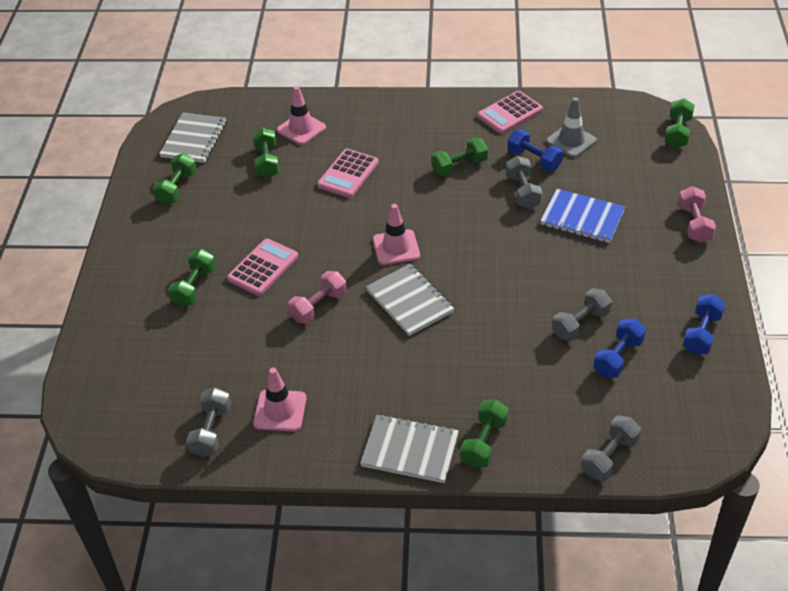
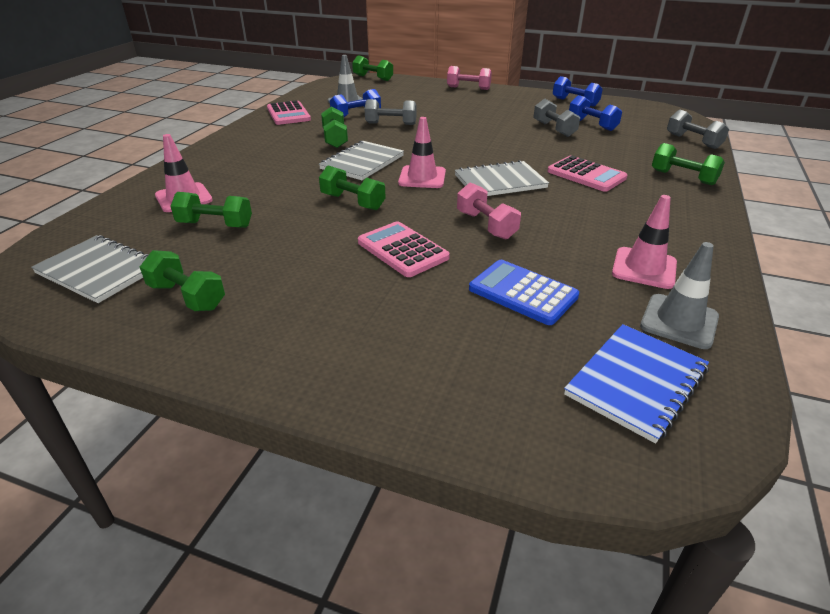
camera: 75 degrees left, 10 degrees down
green dumbbell [168,249,216,307] -> green dumbbell moved to [319,165,385,210]
grey dumbbell [186,387,231,457] -> grey traffic cone [640,242,719,349]
pink calculator [317,149,379,198] -> pink calculator moved to [547,155,627,192]
grey notebook [360,414,459,483] -> grey notebook moved to [319,141,404,180]
blue notebook [540,189,625,243] -> blue notebook moved to [564,324,709,444]
none -> blue calculator [469,260,579,325]

